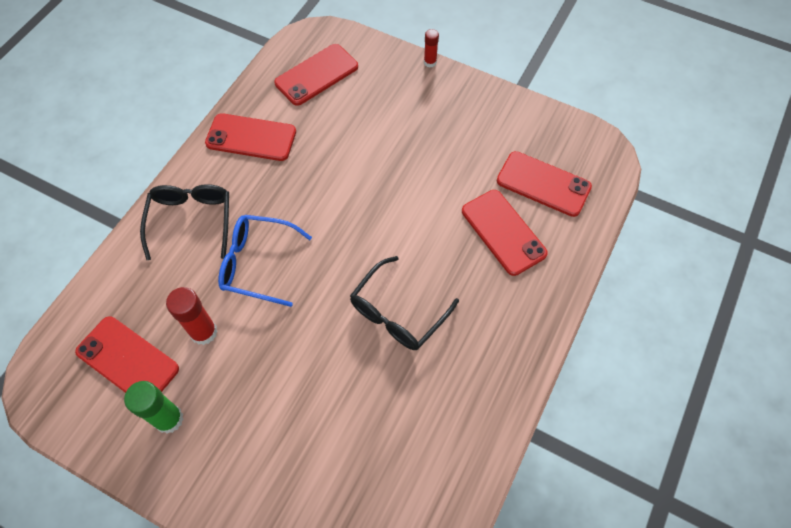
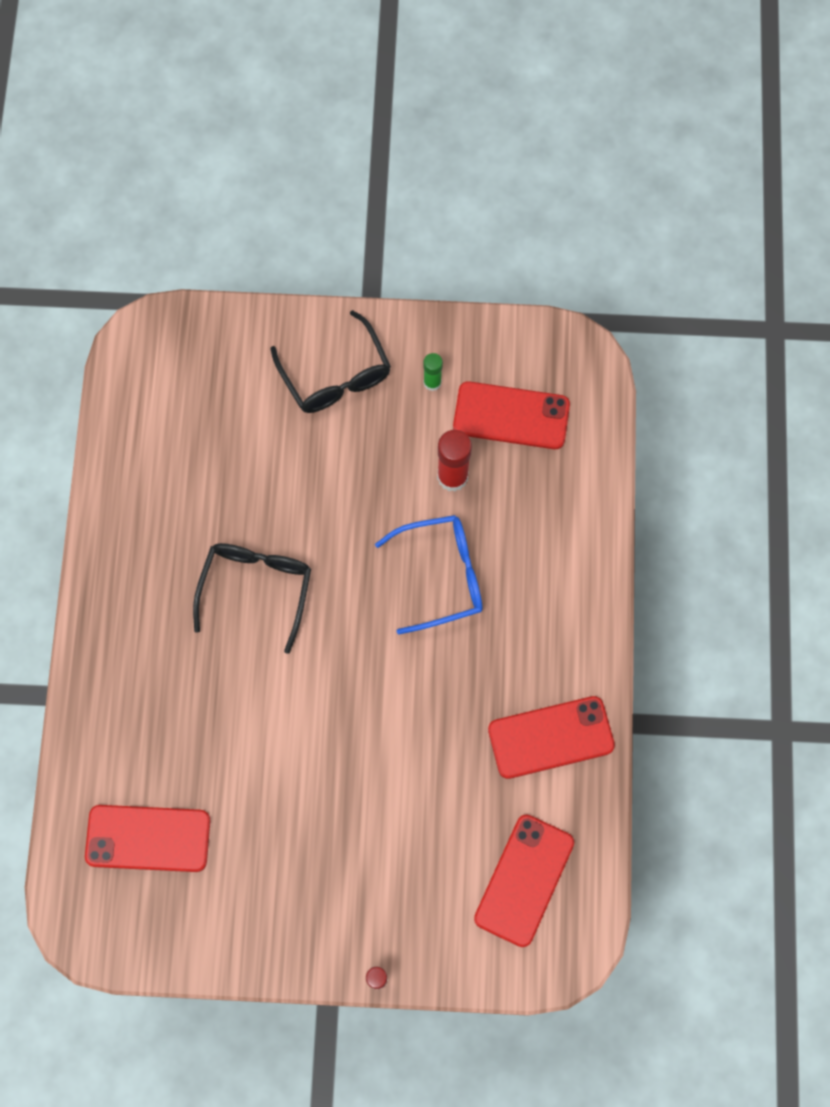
camera: 155 degrees right, 10 degrees up
green glue stick [124,381,184,434] -> green glue stick [423,353,443,391], size x0.59
black glasses [140,184,229,260] -> black glasses moved to [270,310,391,413]
red phone [462,190,548,276] -> none

